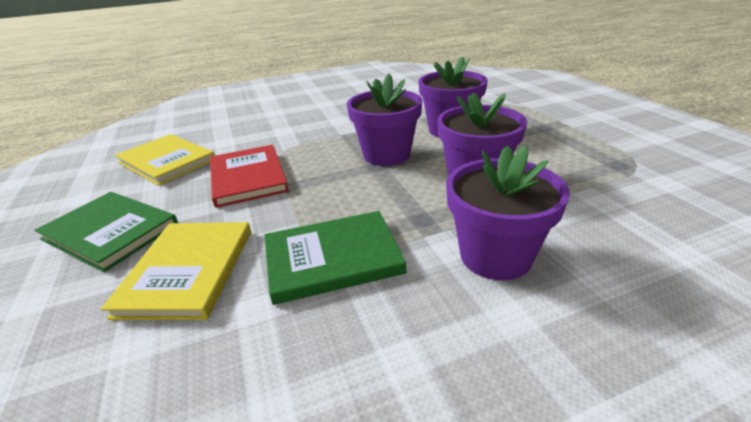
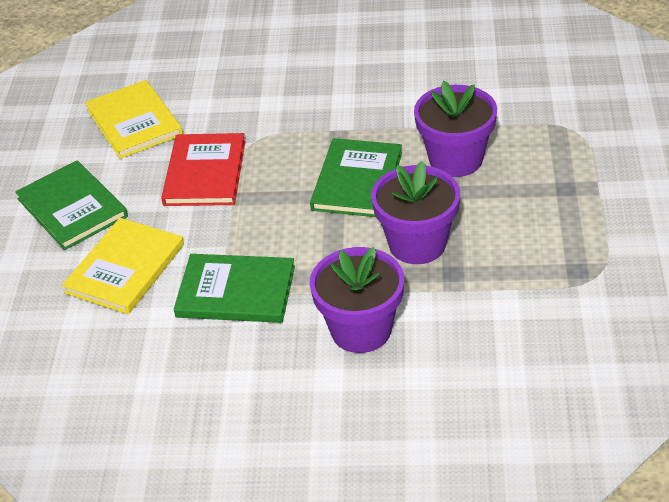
camera: 25 degrees right, 10 degrees up
purple flower pot [347,74,422,166] -> green book [310,138,402,217]

